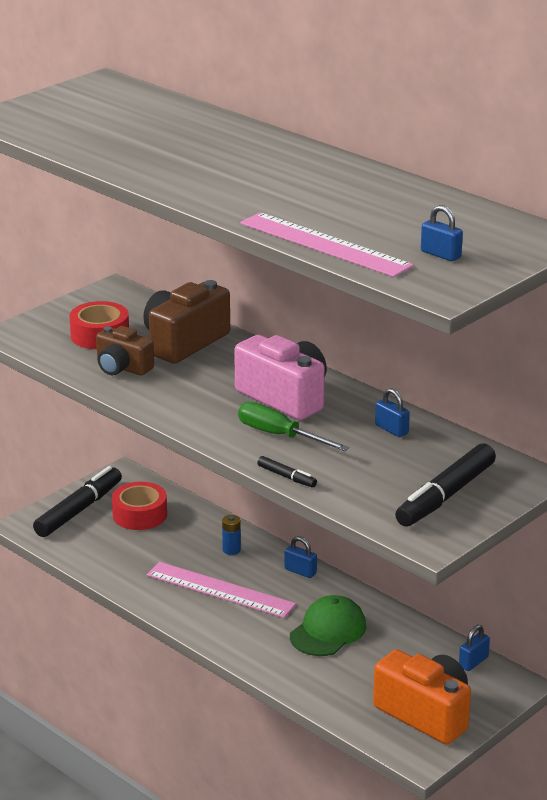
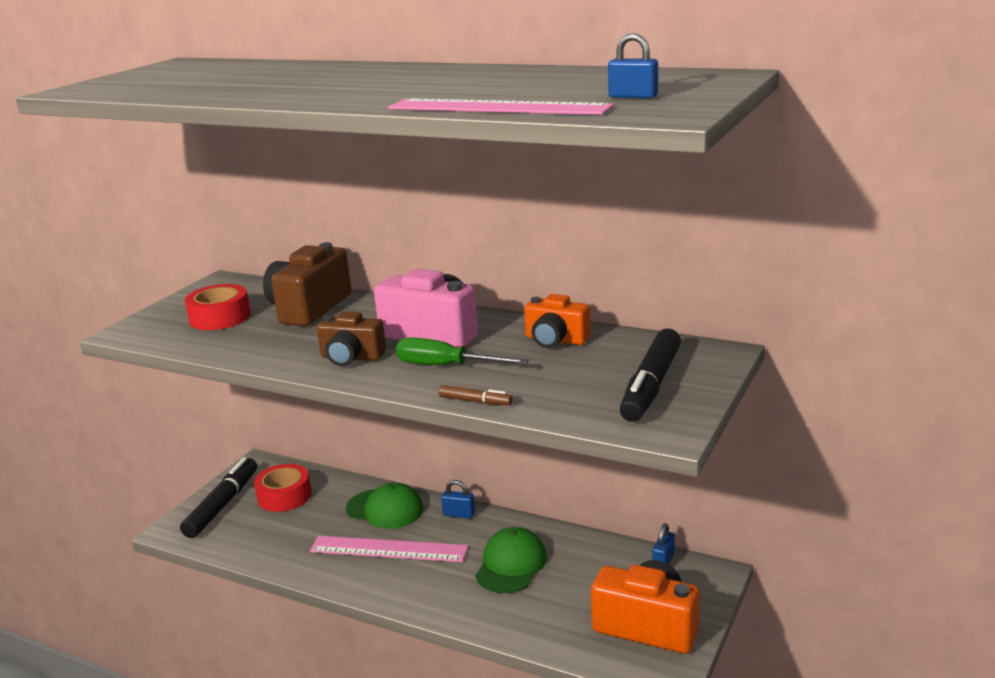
camera: 15 degrees left, 5 degrees down
brown camera [96,326,154,376] -> brown camera moved to [317,311,386,366]
blue battery [222,515,241,555] -> green cap [346,482,423,529]
black marker [257,456,317,488] -> brown marker [438,385,513,406]
blue padlock [375,388,410,437] -> orange camera [524,294,591,348]

